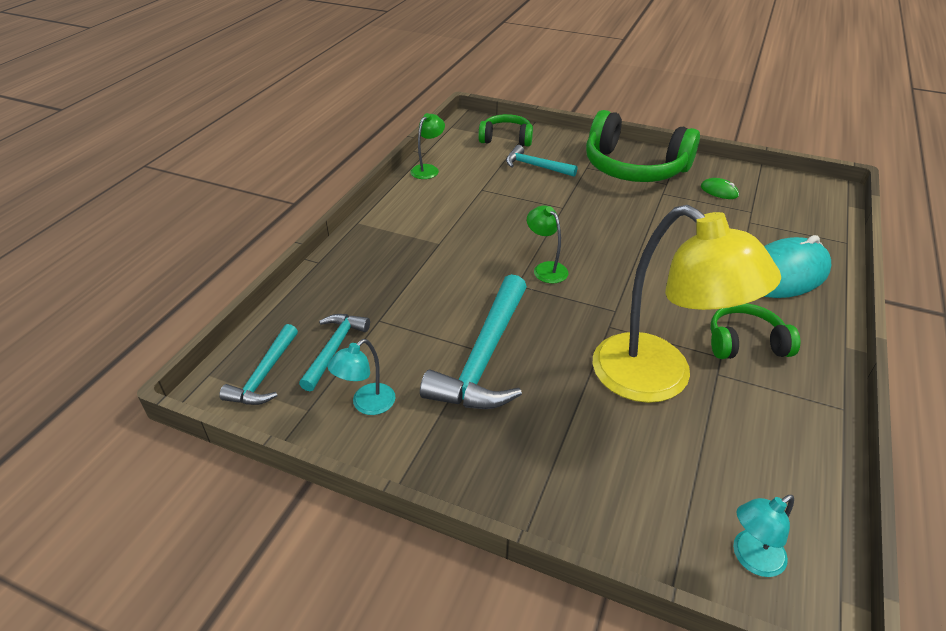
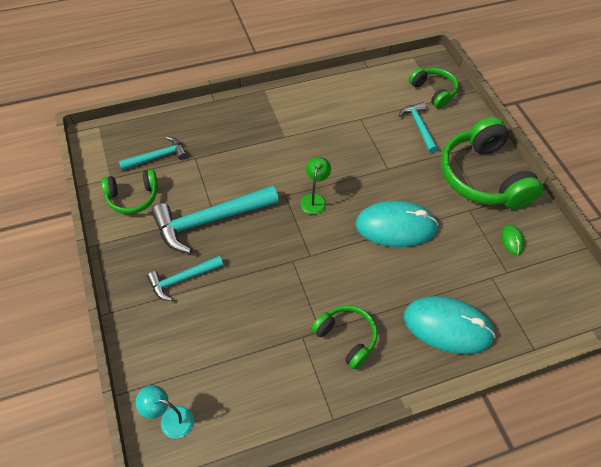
camera: 45 degrees right, 15 degrees up
turquoise hammer [219,324,298,405] -> turquoise hammer moved to [147,256,223,301]
turquoise lamp [328,339,396,415] -> green headphones [102,169,158,214]
green lamp [410,113,445,179] -> none
yellow lamp [593,205,781,403] -> none
none -> turquoise mouse [355,201,438,247]

